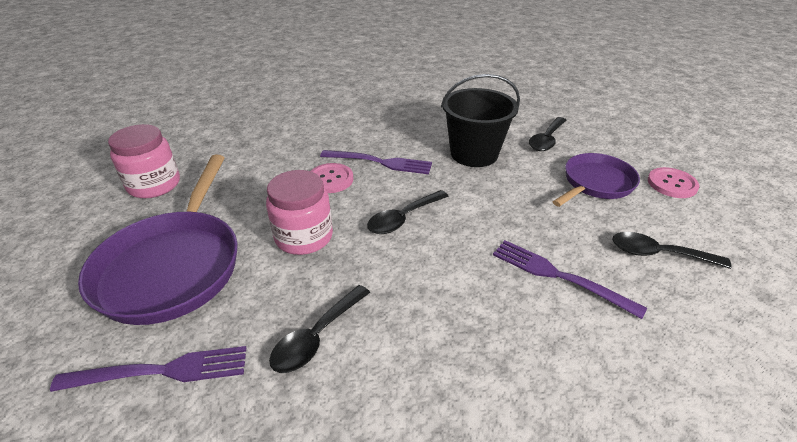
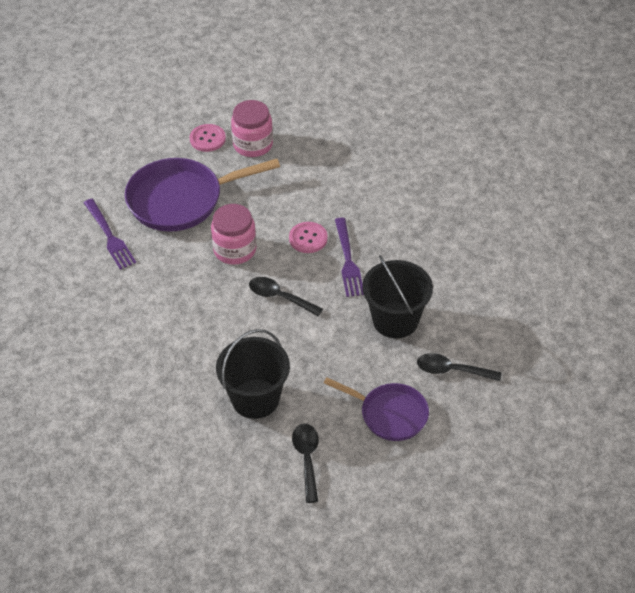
camera: 70 degrees right, 10 degrees up
black spoon [269,285,370,373] -> none
purple fork [493,240,647,319] -> black bucket [216,329,290,419]
pink button [648,167,699,198] -> pink button moved to [190,124,226,152]

